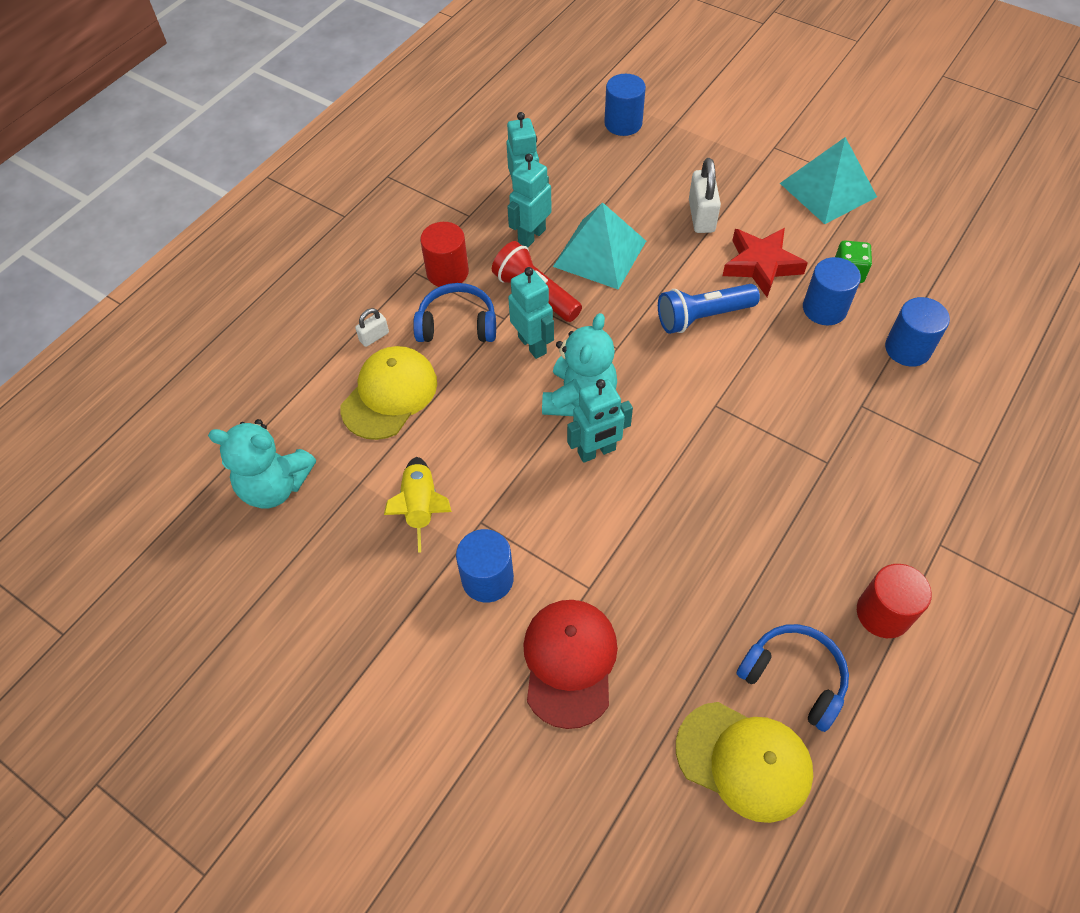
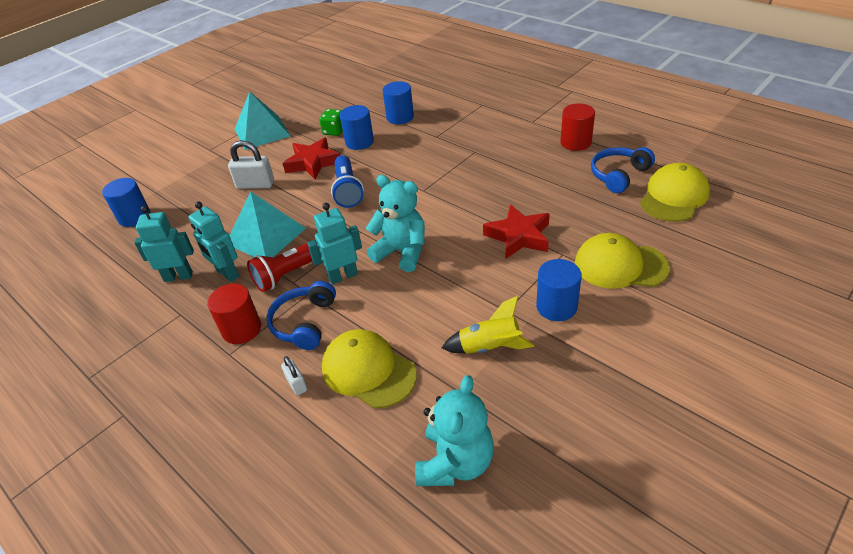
camera: 80 degrees left, 15 degrees down
red cap [523,600,618,729] -> yellow cap [575,233,670,289]
turquoise robot [567,379,633,463] -> none
none -> red star [483,204,550,259]

